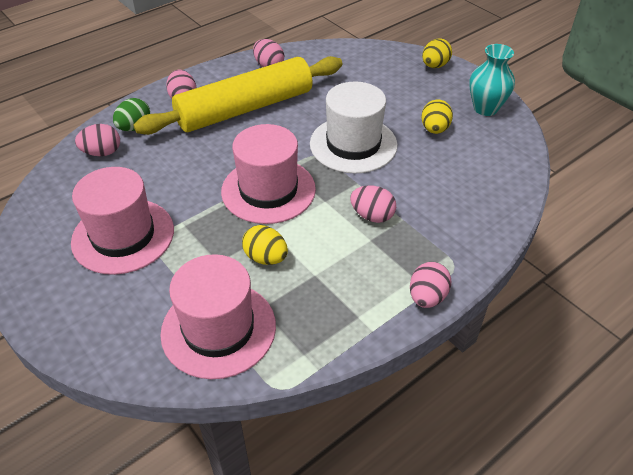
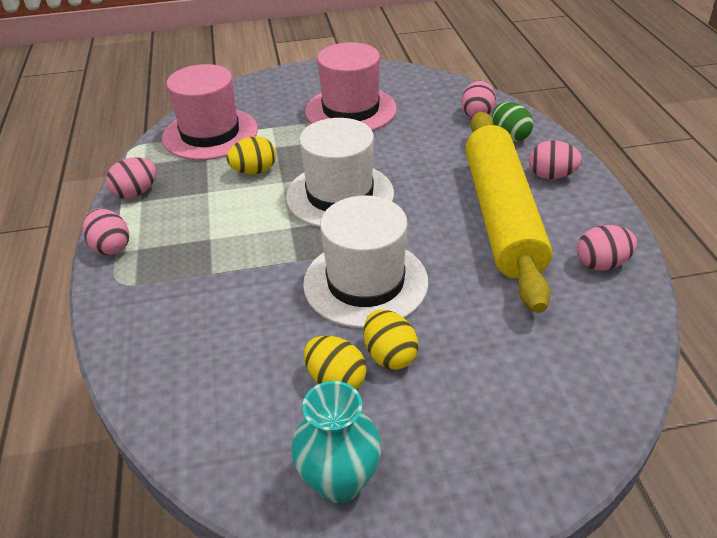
camera: 120 degrees right, 5 degrees down
pink hat [221,124,316,224] -> white hat [286,118,394,227]
pink egg [350,186,396,223] -> pink egg moved to [106,157,157,199]
yellow egg [422,38,452,68] -> yellow egg moved to [364,309,418,370]

